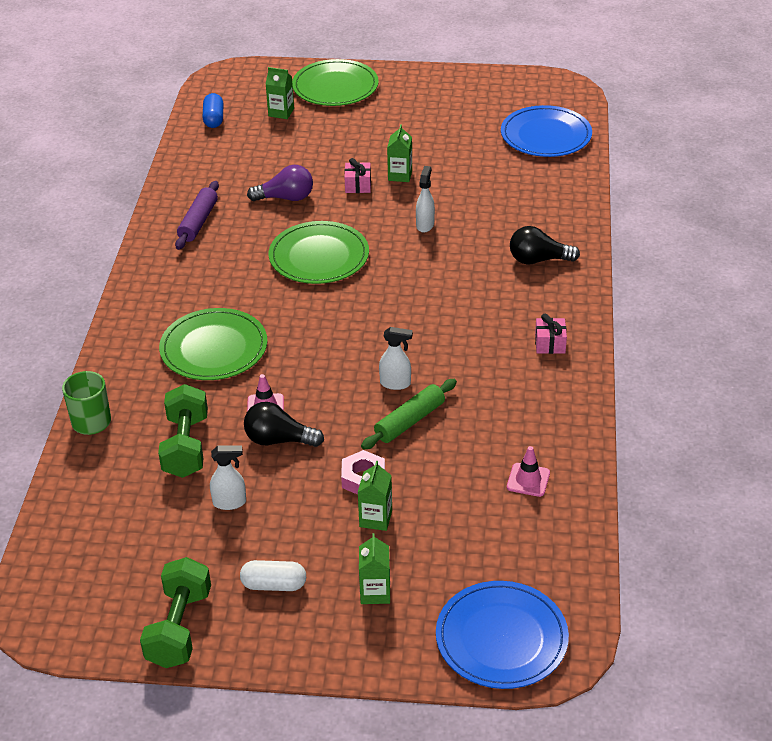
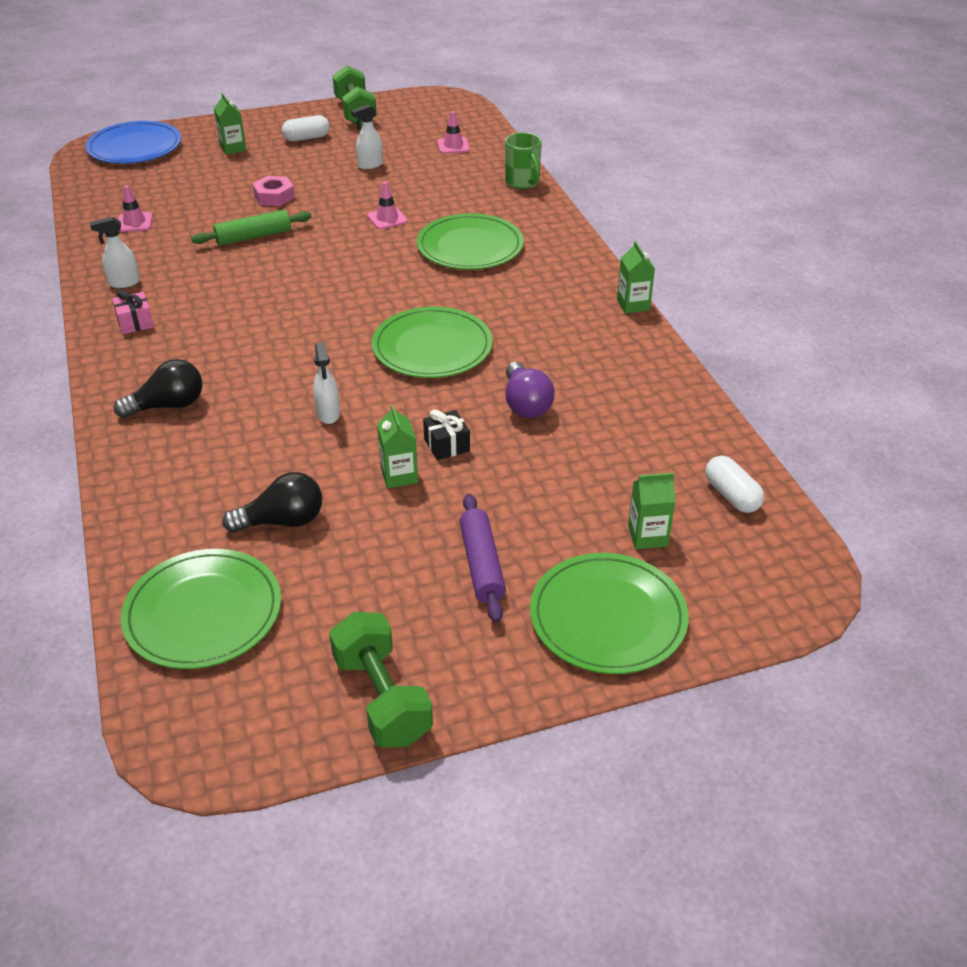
camera: 155 degrees right, 0 degrees up
green dumbbell [158,384,208,478] -> green dumbbell moved to [329,612,433,748]
purple rolling pin [175,181,219,250] -> purple rolling pin moved to [459,494,506,623]
blue capsule [203,93,223,128] -> white capsule [705,456,764,513]
black light bulb [244,402,324,447] -> black light bulb moved to [222,472,322,533]
purple light bulb [247,165,313,201] -> purple light bulb turned 75 degrees counterclockwise [505,362,555,418]
pink gift [344,158,371,193] -> black gift [423,410,470,460]
green carton [358,461,392,531] -> green carton moved to [617,241,655,314]
green rolling pin [361,379,457,450] -> green rolling pin turned 45 degrees clockwise [191,210,312,246]
white spray bottle [379,327,413,390] -> white spray bottle moved to [90,217,140,288]
blue plate [501,105,592,157] -> green plate [121,549,281,669]
none -> pink traffic cone [437,111,470,154]

